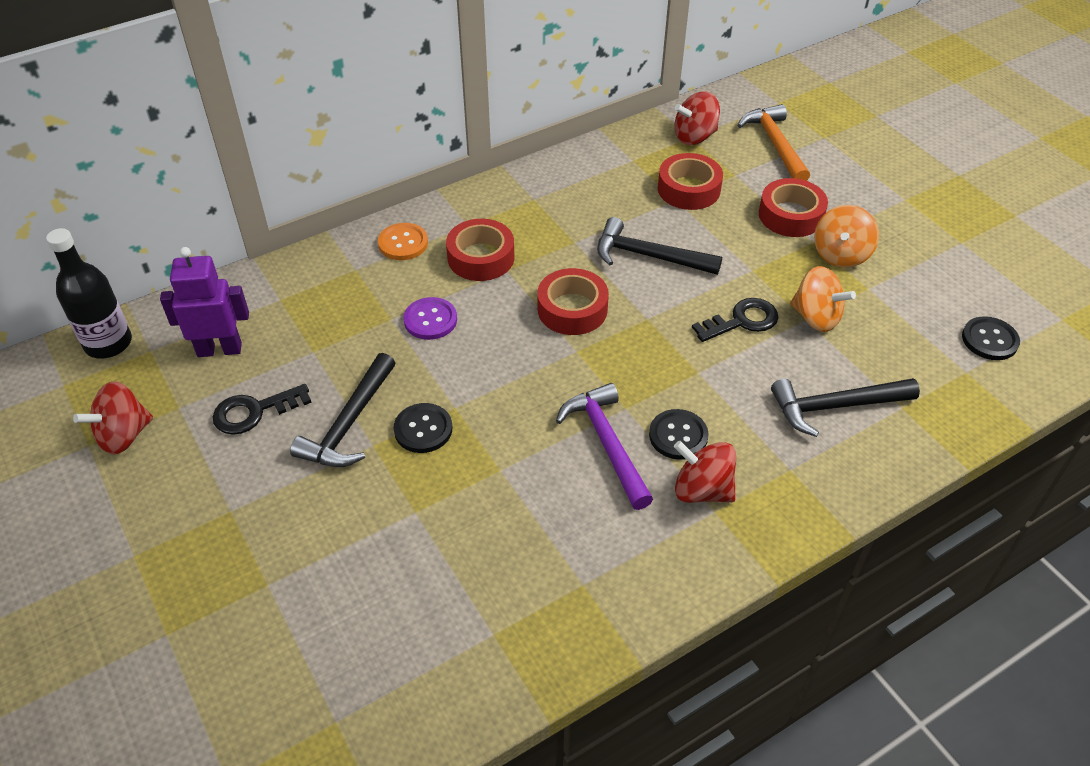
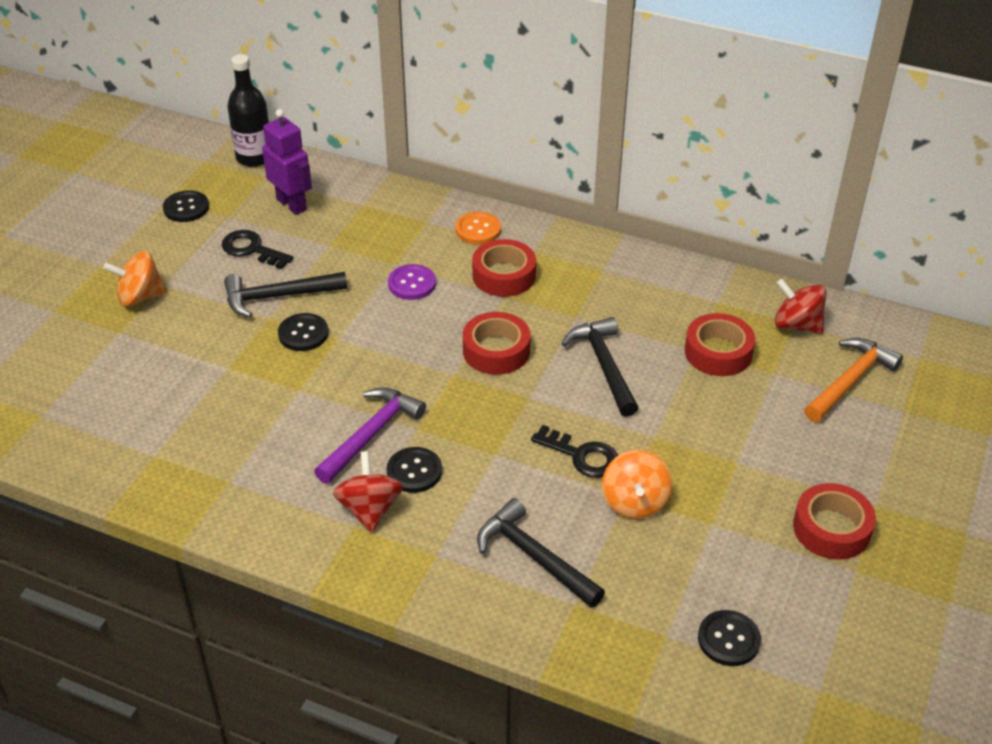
camera: 55 degrees right, 5 degrees down
red spinning top [73,381,153,455] -> black button [163,190,209,222]
red tape [759,178,828,237] -> red tape moved to [793,483,876,560]
orange spinning top [814,205,879,268] -> orange spinning top moved to [103,251,168,306]

